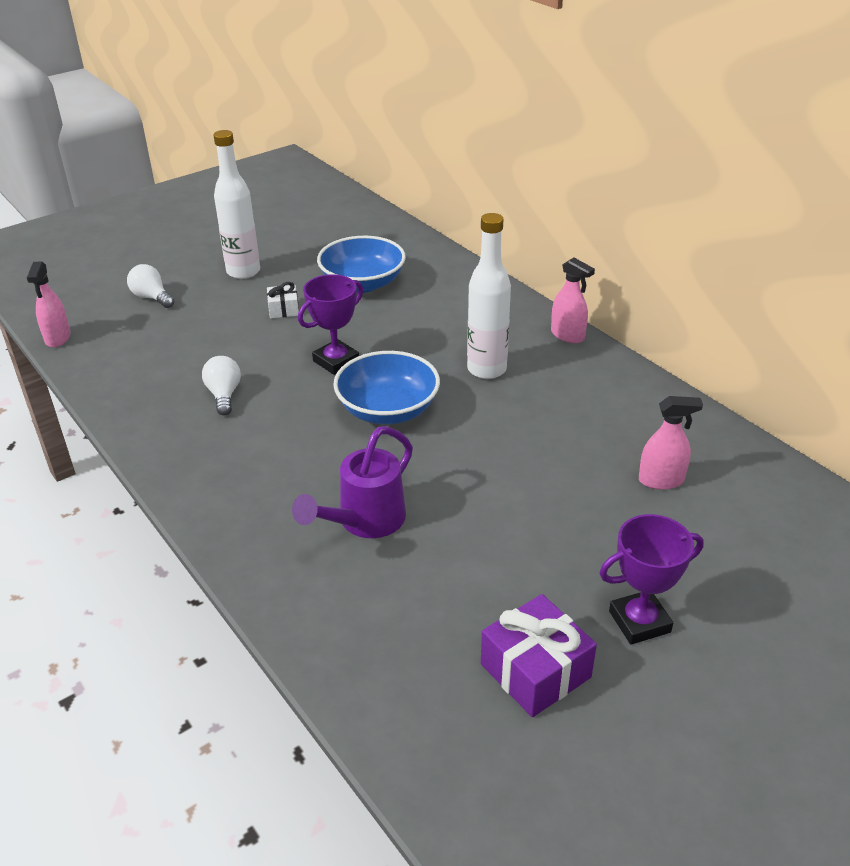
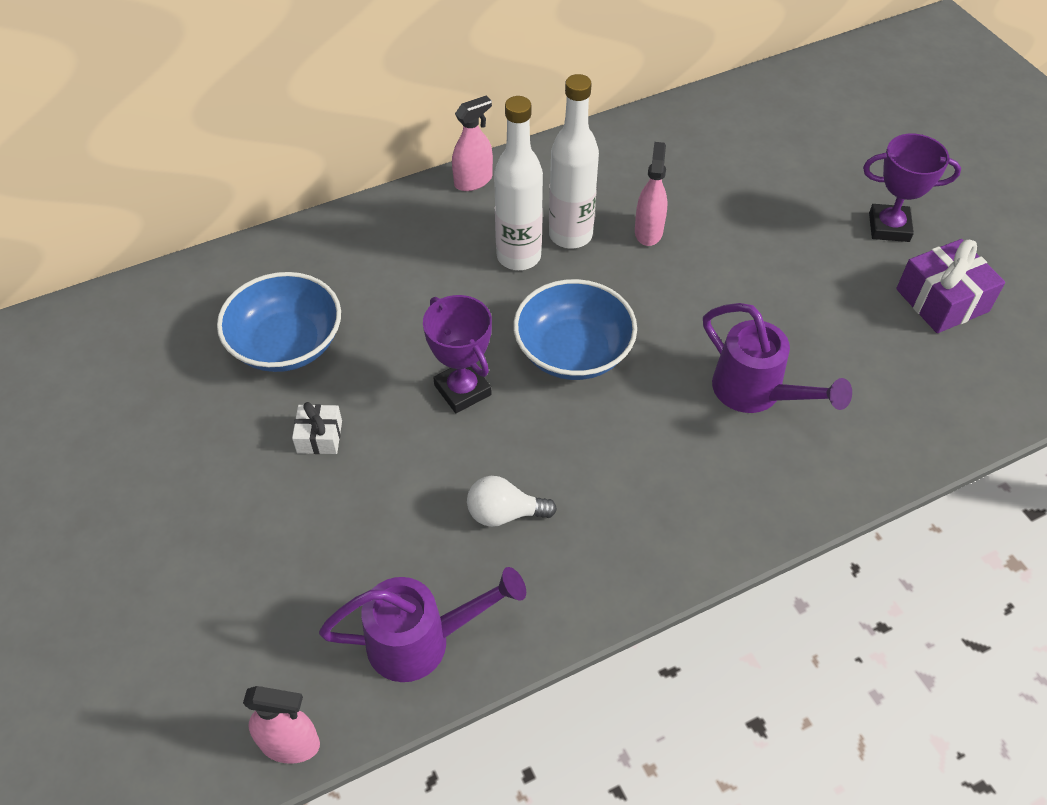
camera: 80 degrees left, 15 degrees up
white light bulb [127,264,174,308] -> none
white bottle [214,130,260,279] -> white bottle moved to [549,74,599,249]
purple trophy [599,514,704,645] -> purple trophy turned 75 degrees counterclockwise [863,134,961,242]
pink spray bottle [639,396,703,490] -> pink spray bottle moved to [635,142,667,246]
none -> purple watering can [319,567,526,682]

